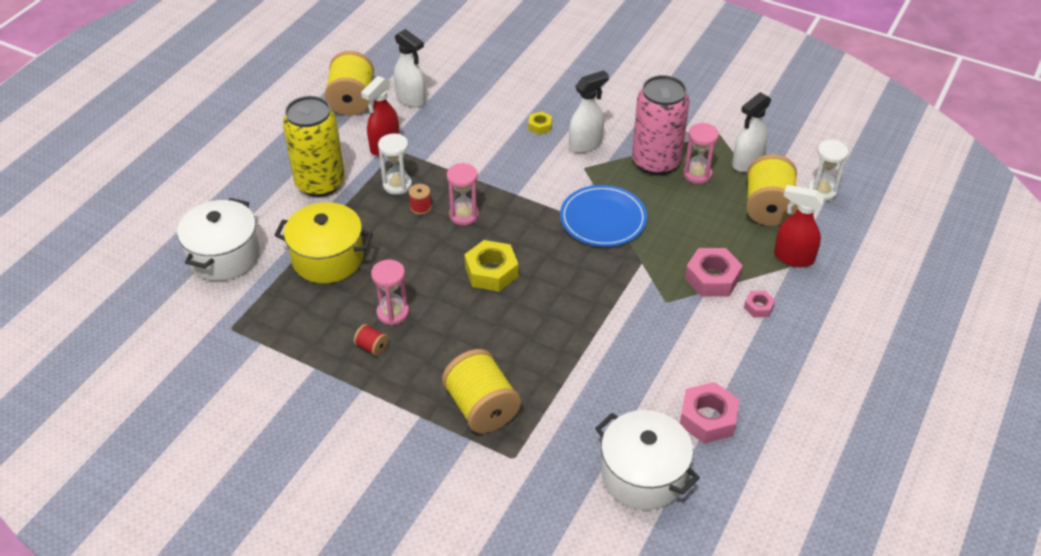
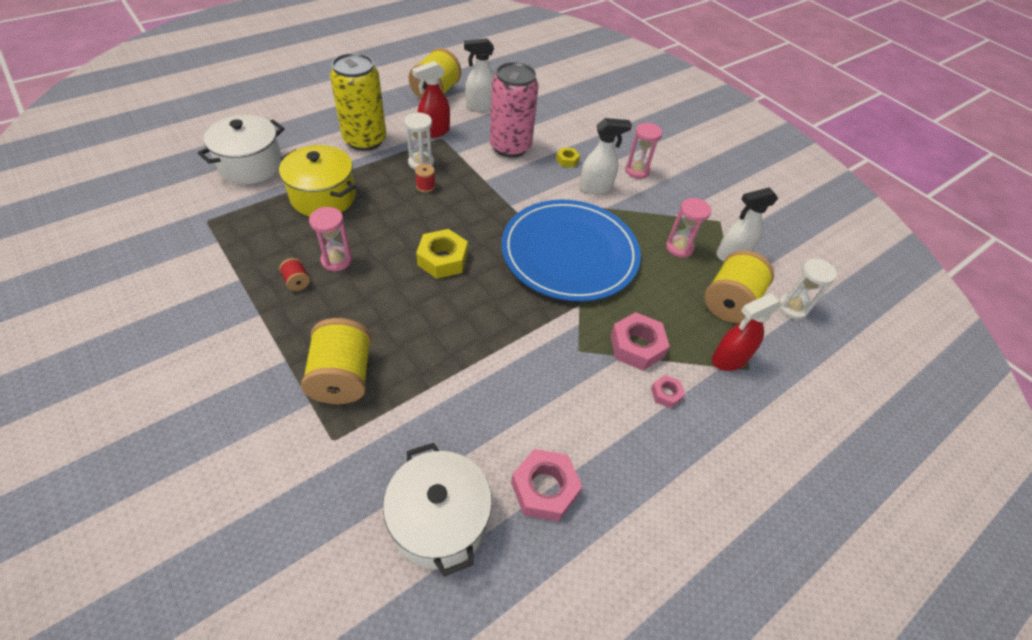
camera: 20 degrees right, 5 degrees up
white spray bottle [394,29,426,107] -> white spray bottle turned 105 degrees clockwise [464,38,495,112]
pink hourglass [447,163,479,226] -> pink hourglass moved to [625,123,662,179]
blue plate [560,185,647,247] -> blue plate [502,199,641,302], size x1.66
pink can [632,75,690,175] -> pink can moved to [490,62,539,158]
red spray bottle [774,185,824,267] -> red spray bottle turned 75 degrees counterclockwise [712,293,783,371]

